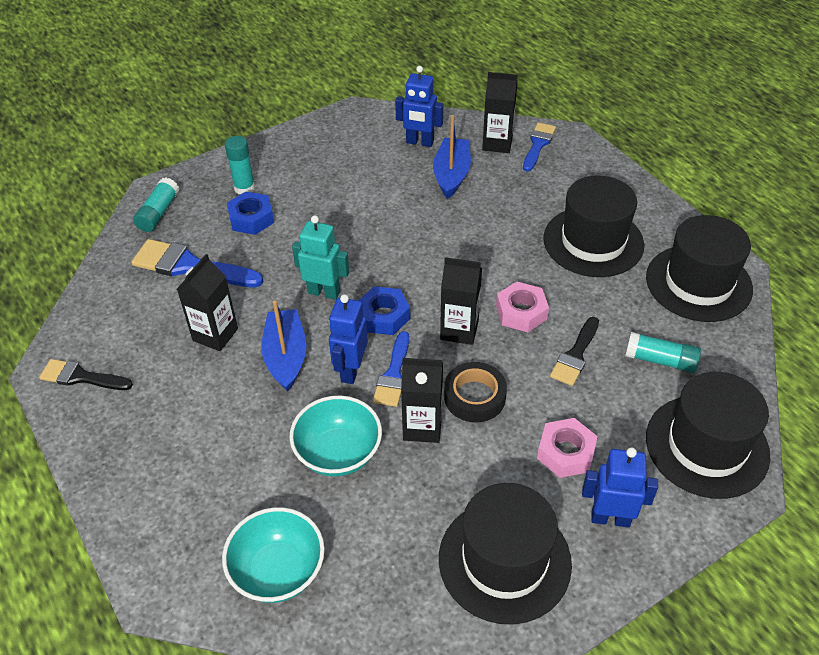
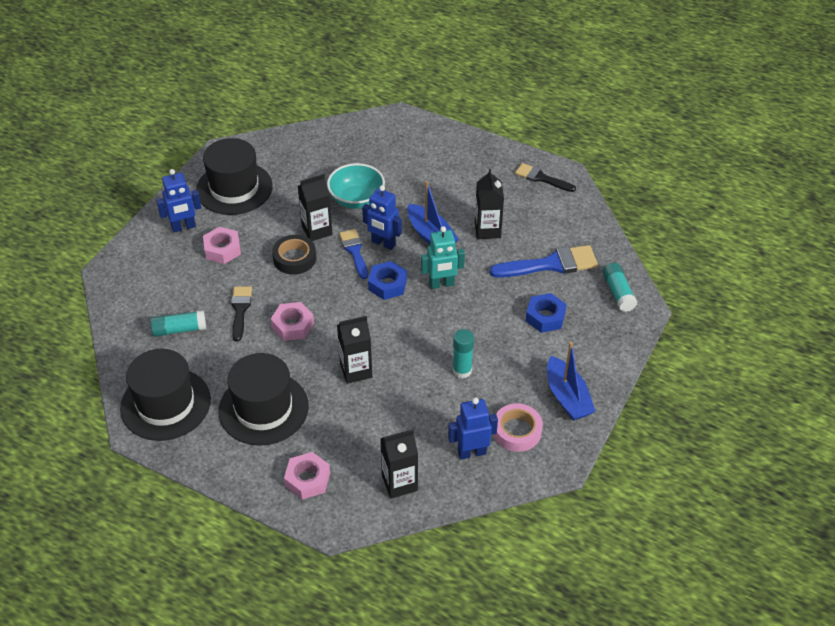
camera: 150 degrees right, 0 degrees up
black brush [39,359,133,390] -> black brush turned 135 degrees counterclockwise [515,163,576,192]
turquoise bowl [222,507,325,603] -> none
turquoise glue stick [224,136,255,194] -> turquoise glue stick moved to [452,329,474,378]
blue robot [329,294,368,384] -> blue robot turned 135 degrees clockwise [362,185,402,250]
blue boat [433,115,471,199] -> blue boat moved to [547,342,596,421]
black carton [440,257,482,345] -> black carton moved to [337,316,372,384]
blue brush [523,122,556,172] -> none
black hat [646,372,771,499] -> none
none -> pink nut [284,452,330,500]
none -> pink tape [493,403,543,452]

